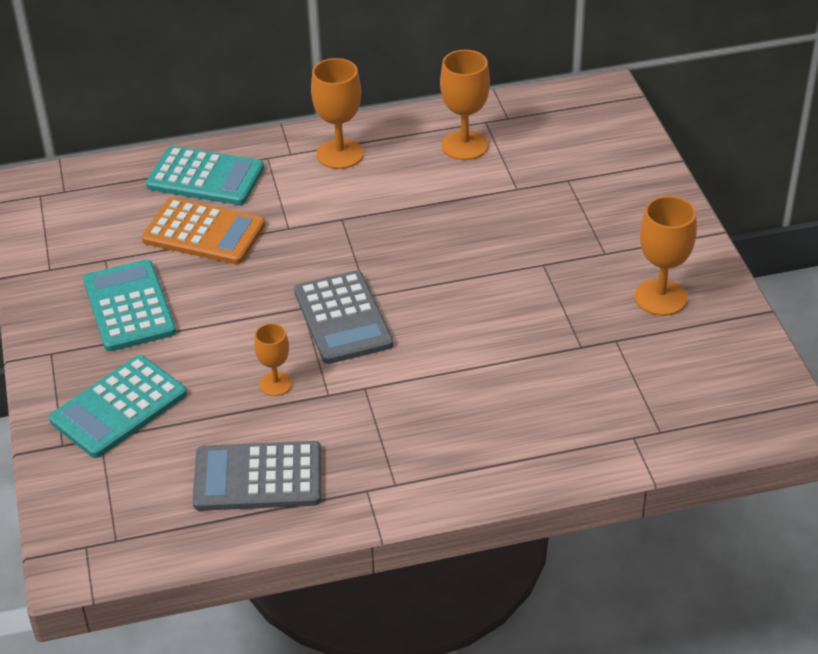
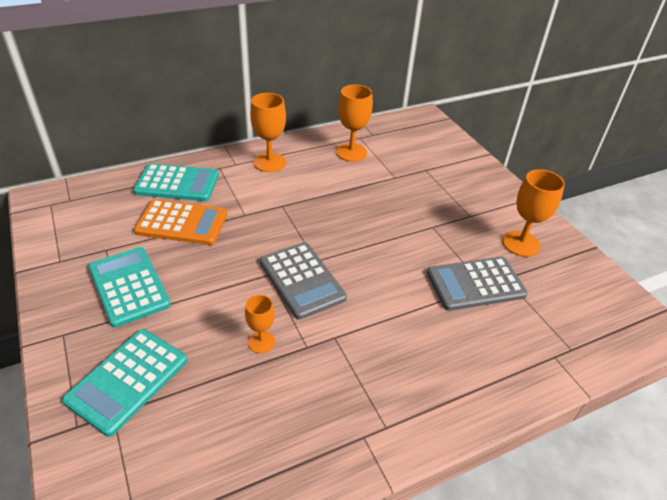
camera: 15 degrees left, 0 degrees up
grey calculator [192,441,321,511] -> grey calculator moved to [427,257,528,311]

